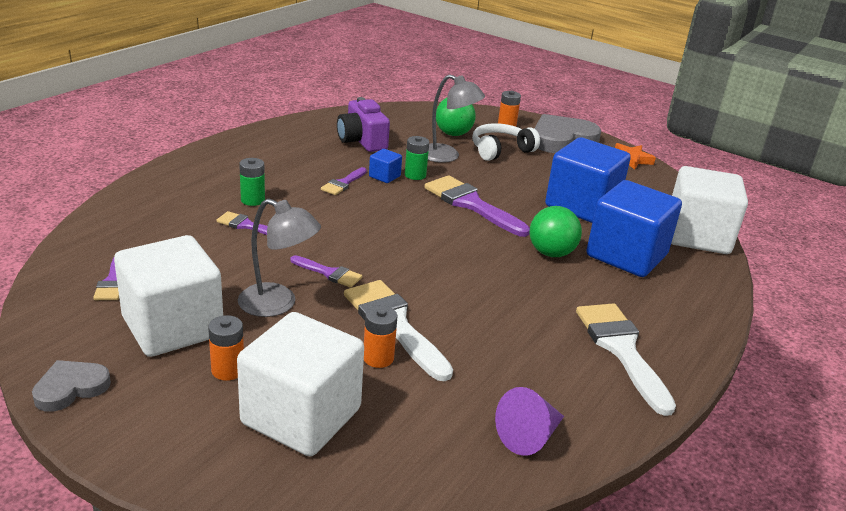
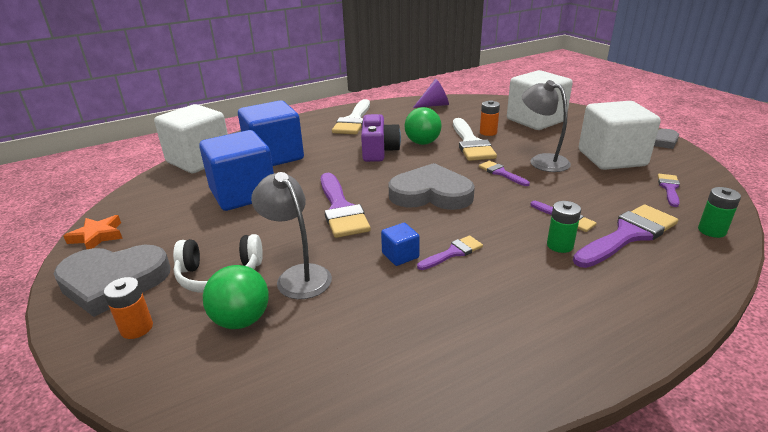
camera: 150 degrees left, 0 degrees up
orange battery [208,315,244,381] -> none
purple camera [337,97,390,152] -> purple camera moved to [361,114,401,162]
green battery [405,136,429,180] -> green battery moved to [698,187,741,238]
green ball [530,206,582,257] -> green ball moved to [405,107,442,145]
none -> grey heart [388,163,475,210]
none -> purple brush [573,204,678,268]

